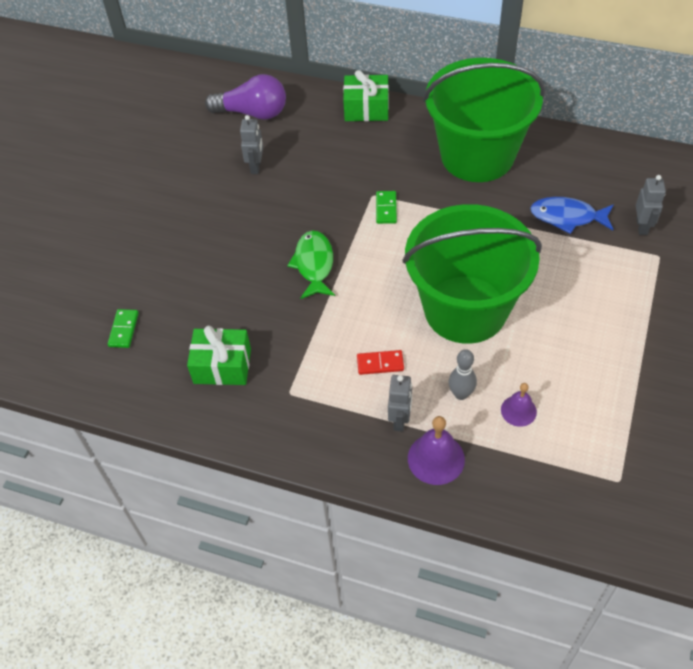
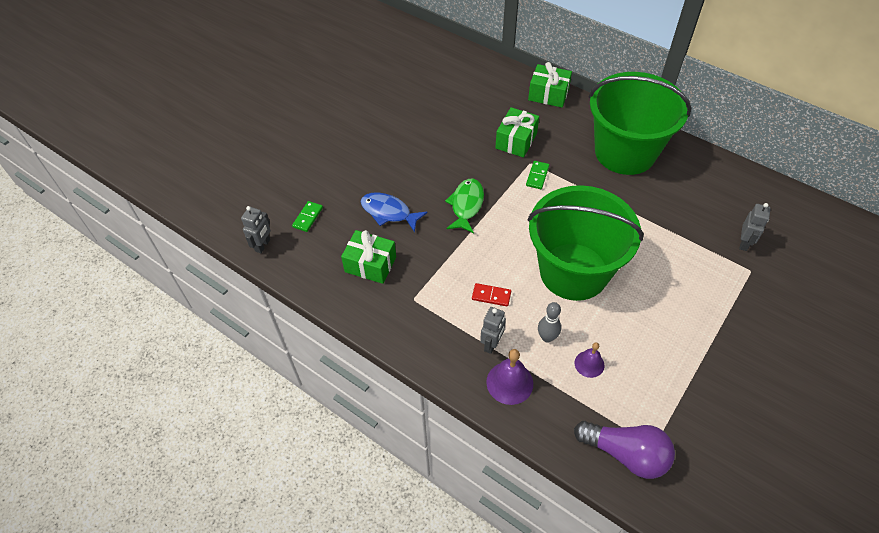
camera: 15 degrees right, 0 degrees up
purple light bulb [205,74,286,120] -> purple light bulb moved to [574,421,675,479]
grey robot [240,115,263,174] -> grey robot moved to [241,206,271,253]
blue fish [530,197,614,234] -> blue fish moved to [361,192,428,232]
none -> green gift [495,107,539,158]

